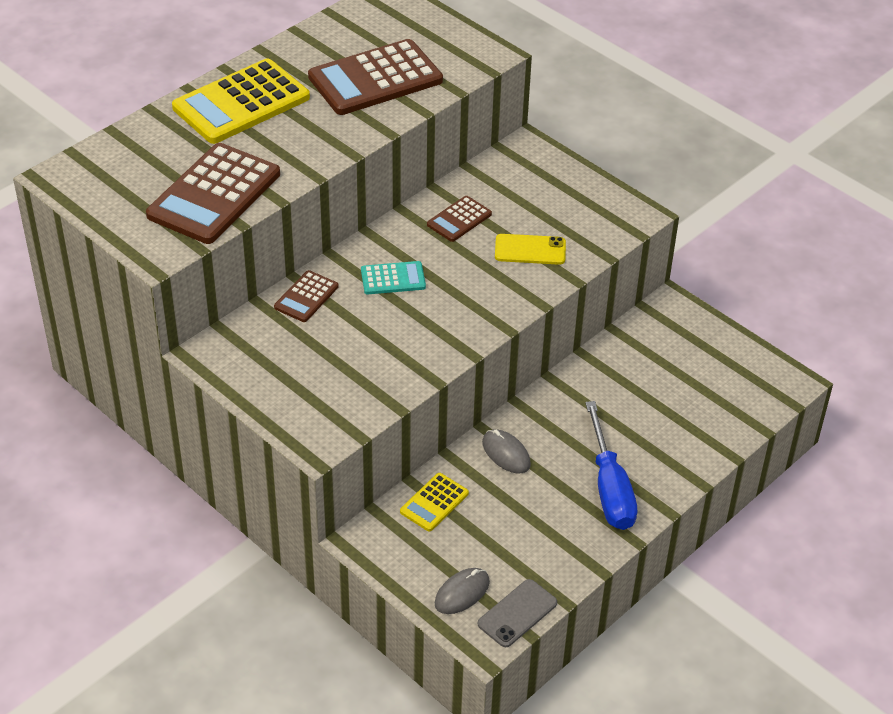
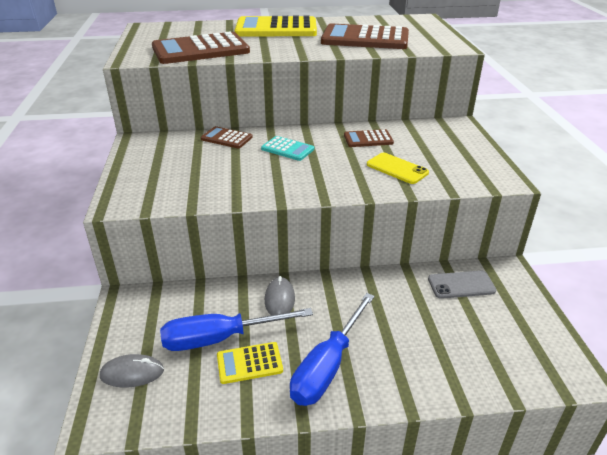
camera: 40 degrees right, 10 degrees down
brown calculator [274,270,338,322] -> brown calculator turned 45 degrees clockwise [201,126,253,149]
yellow calculator [400,473,469,532] -> yellow calculator moved to [217,342,283,384]
grey phone [478,579,557,647] -> grey phone moved to [428,271,496,299]
none -> blue screwdriver [160,308,313,351]

